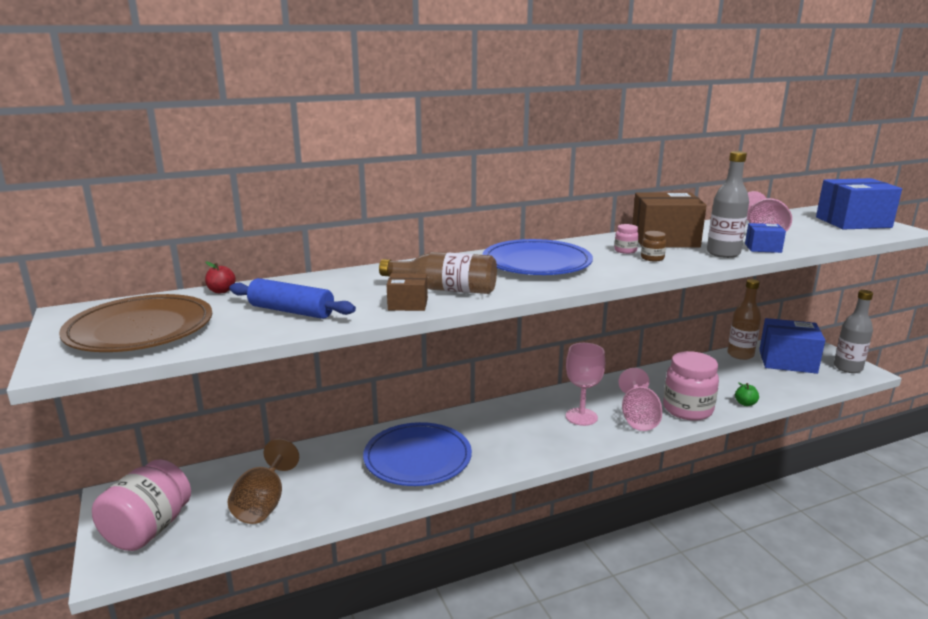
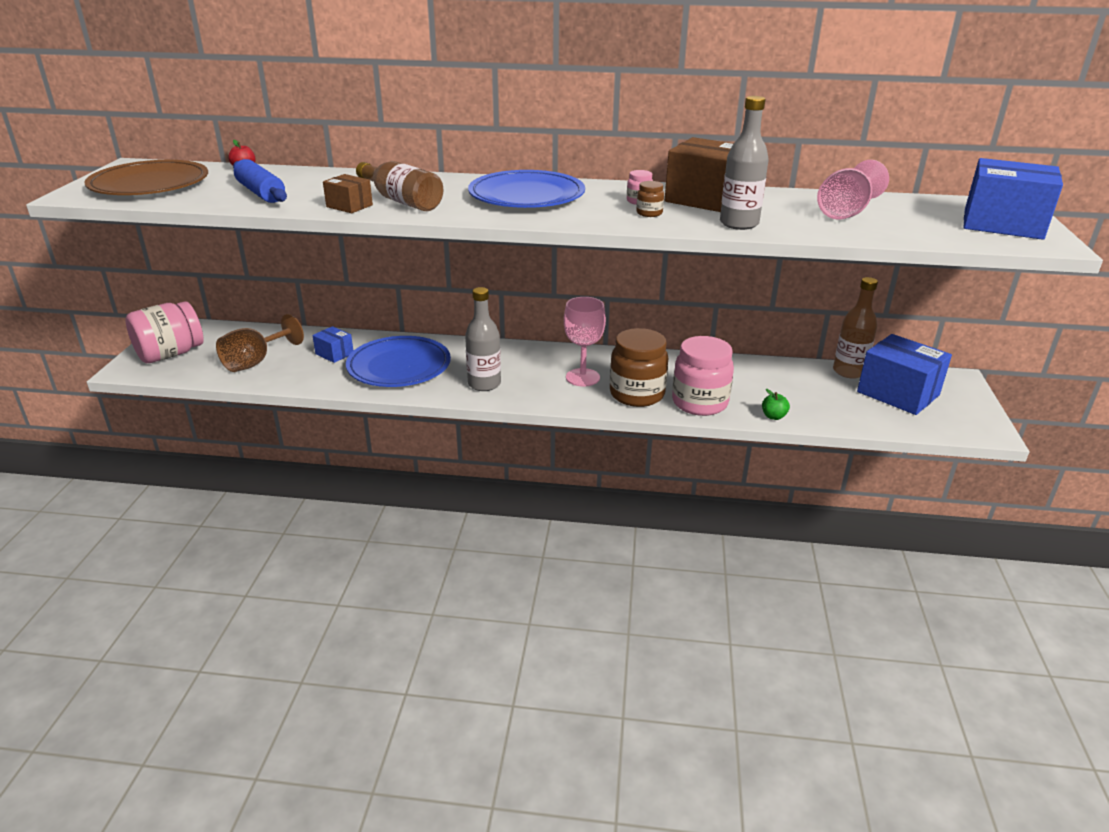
camera: 30 degrees right, 10 degrees up
pink goblet [618,368,662,431] -> brown jar [610,328,668,407]
blue box [745,223,786,253] -> blue box moved to [312,326,353,363]
grey bottle [834,290,873,373] -> grey bottle moved to [465,287,501,391]

